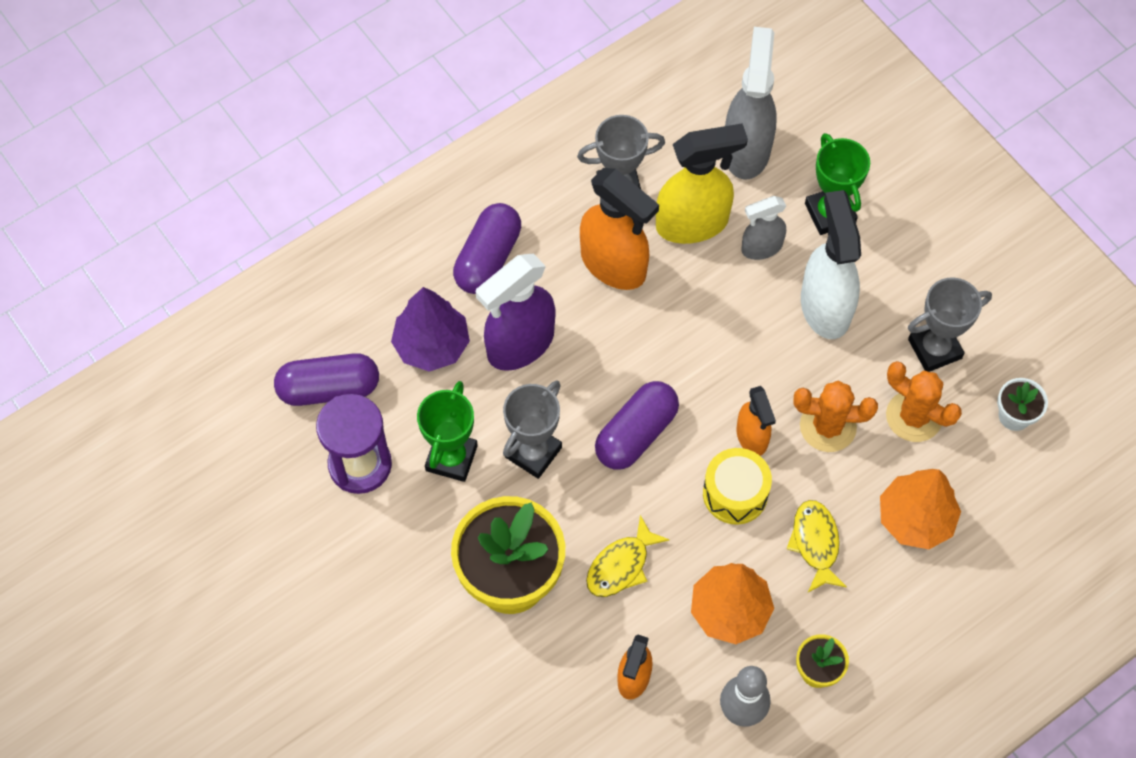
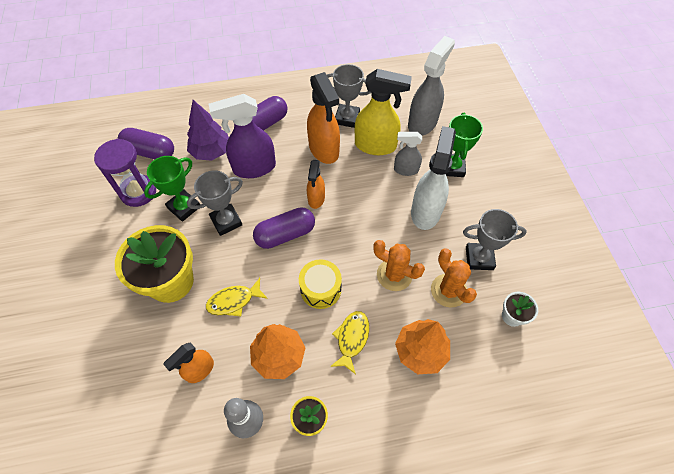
camera: 25 degrees right, 5 degrees down
orange spray bottle [736,386,776,456] -> orange spray bottle moved to [307,160,325,209]

